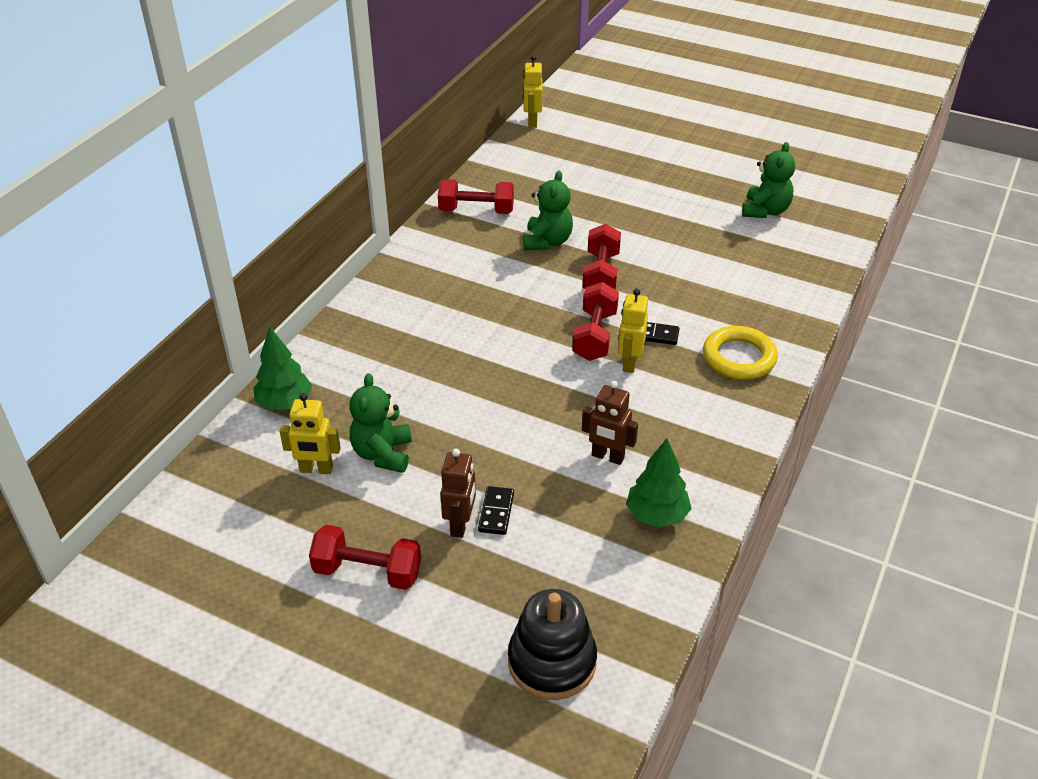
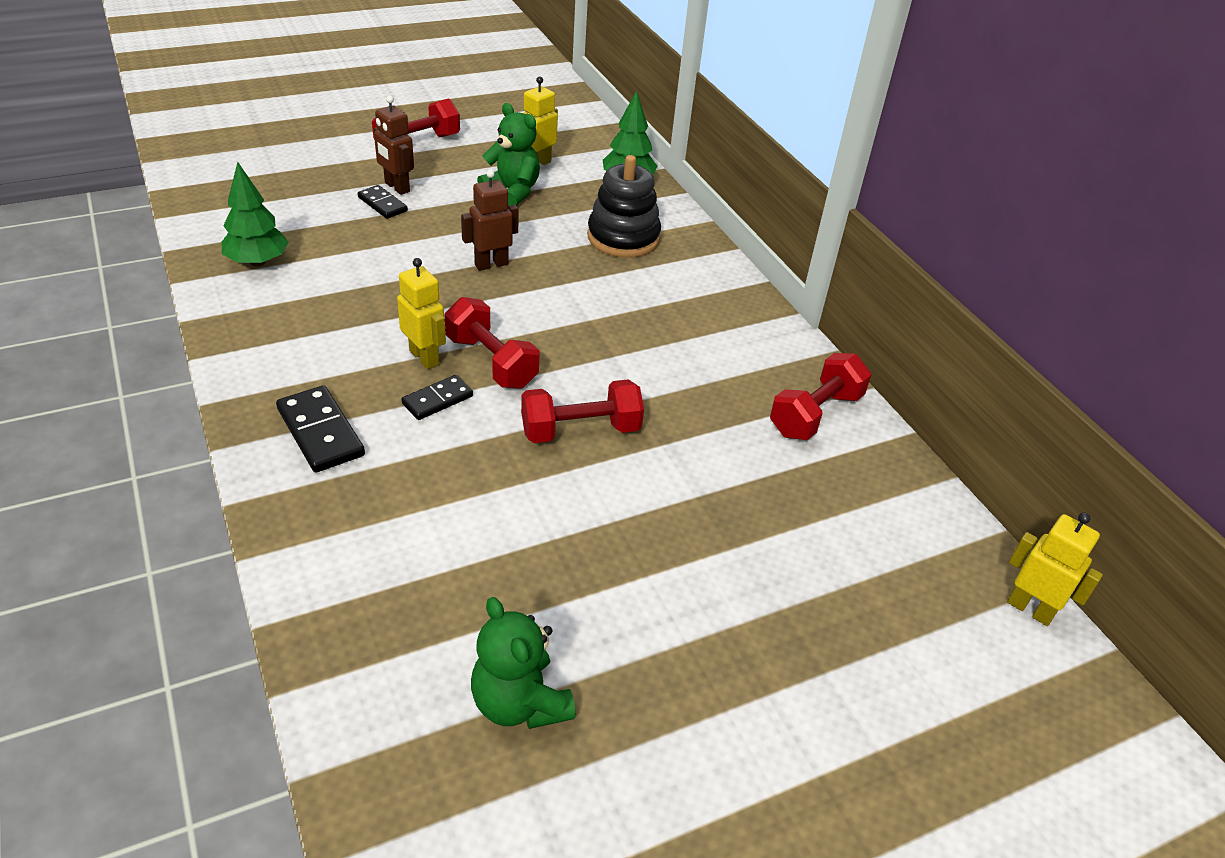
camera: 125 degrees right, 0 degrees up
black stacking toy [508,589,597,700] -> black stacking toy moved to [587,155,661,258]
green teddy bear [523,171,573,250] -> none
red dumbbell [582,224,621,290] -> red dumbbell turned 60 degrees counterclockwise [521,379,644,443]
brown robot [582,381,638,465] -> brown robot moved to [461,170,519,271]
yellow ring [703,326,778,380] -> black domino [276,385,365,473]

